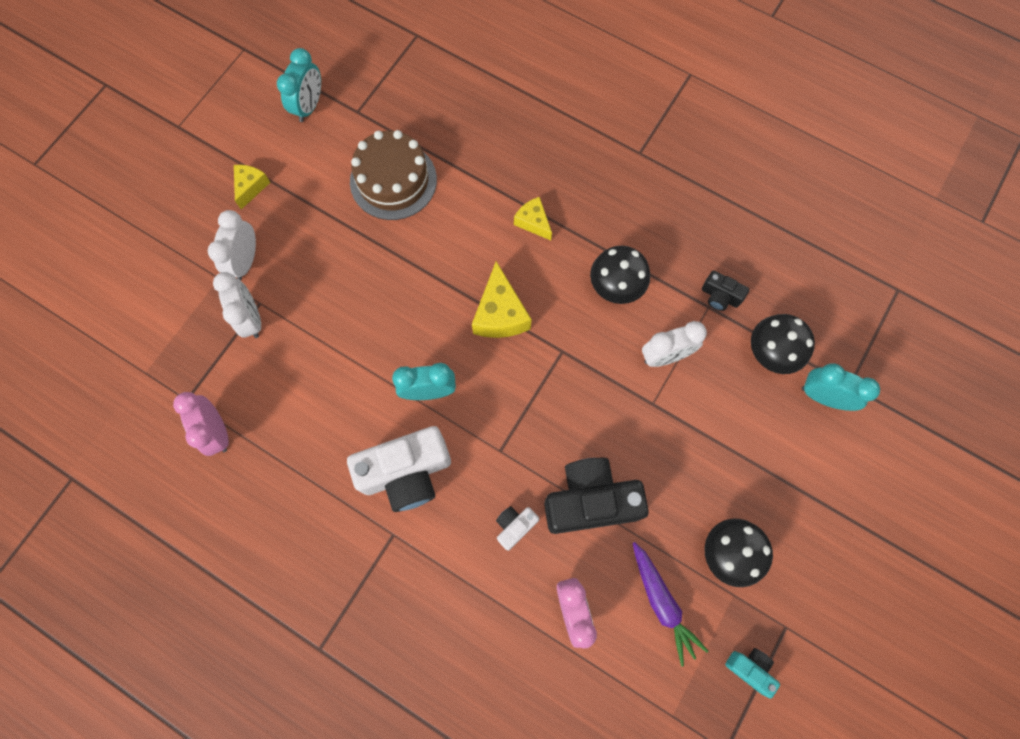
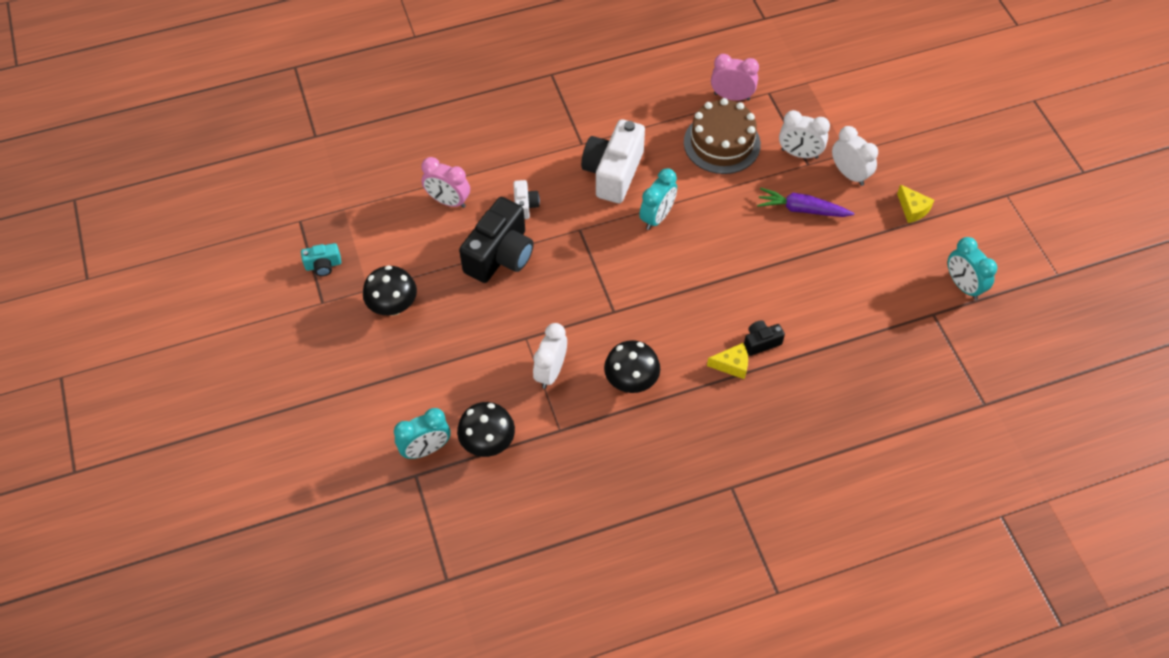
camera: 130 degrees right, 15 degrees down
brown cake [350,130,437,220] -> brown cake moved to [684,98,761,174]
yellow cheese [472,261,532,338] -> none
purple carrot [633,542,709,666] -> purple carrot moved to [757,188,854,217]
black camera [702,271,749,311] -> black camera moved to [744,320,785,356]

